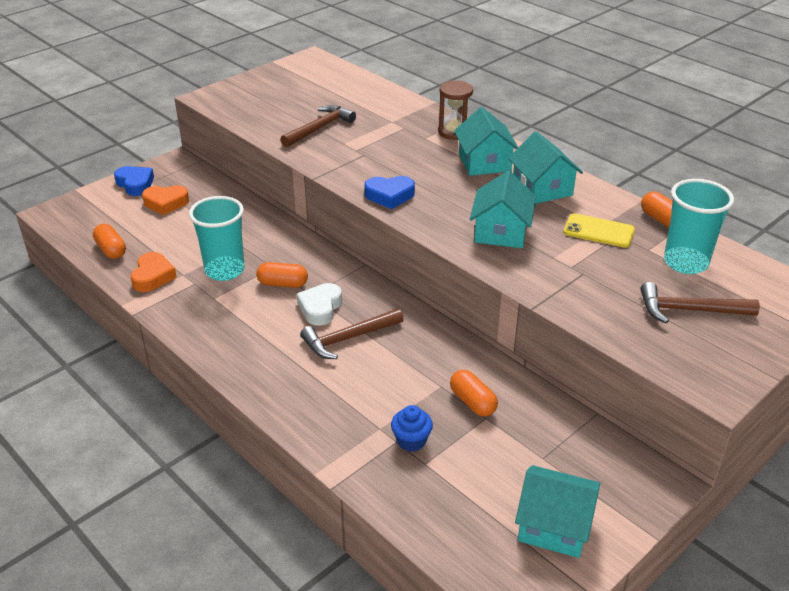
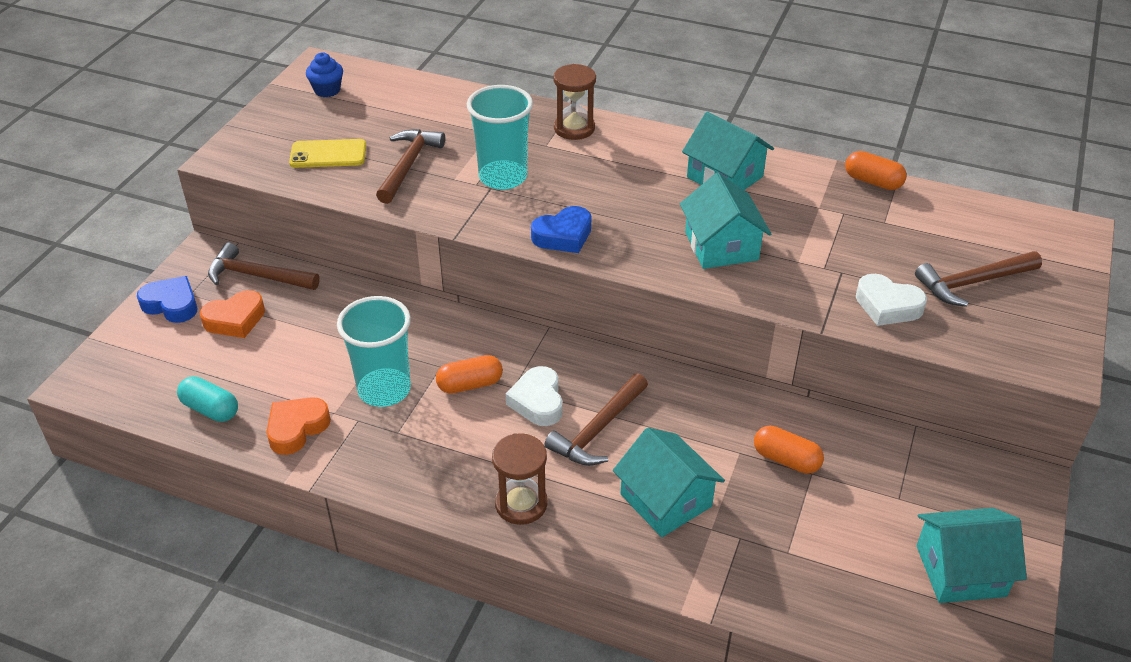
camera: 25 degrees left, 5 degrees up
orange capsule [93,224,126,259] -> turquoise capsule [177,376,238,422]
orange heart [131,252,177,292] -> orange heart turned 120 degrees counterclockwise [267,397,331,455]
blue cupcake [391,405,433,452] -> blue cupcake moved to [306,52,343,97]
turquoise house [454,107,519,176] -> turquoise house moved to [613,428,725,537]
yellow phone [563,213,635,248] -> yellow phone moved to [289,139,366,168]
turquoise cup [664,179,734,274] -> turquoise cup moved to [467,85,533,190]
none -> brown hammer [208,242,320,290]
none -> brown hourglass [492,433,548,525]
none -> white heart [856,274,927,326]

